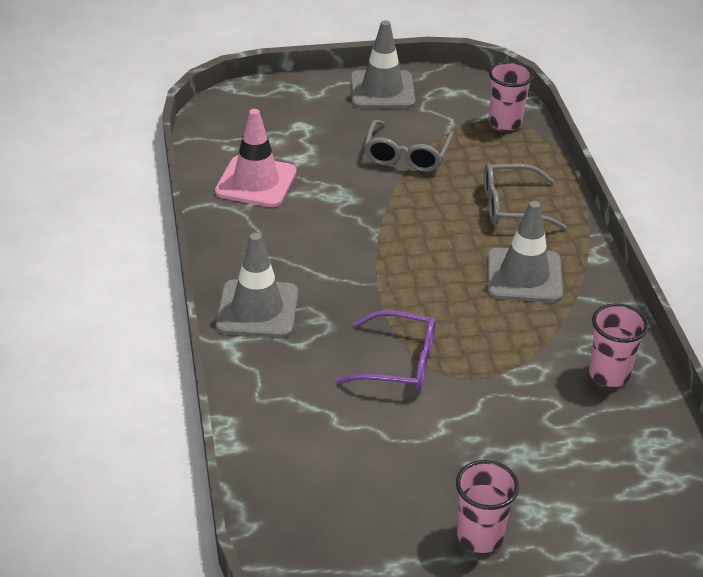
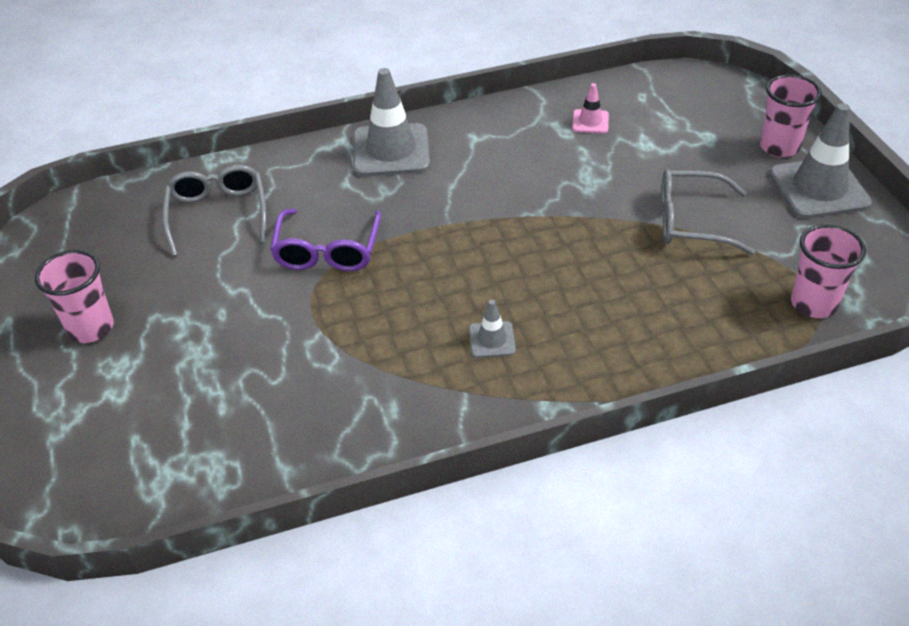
camera: 85 degrees right, 5 degrees up
pink traffic cone [215,109,297,207] -> pink traffic cone [572,83,609,133], size x0.48
grey glasses [484,163,567,230] -> grey glasses moved to [162,165,267,256]
grey traffic cone [487,201,563,303] -> grey traffic cone [469,300,516,358], size x0.48
pink cup [589,303,648,387] -> pink cup moved to [760,74,822,158]

